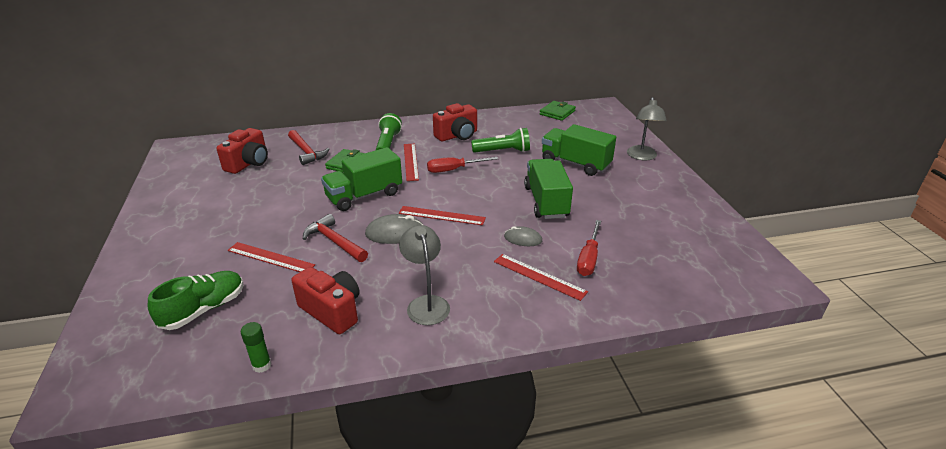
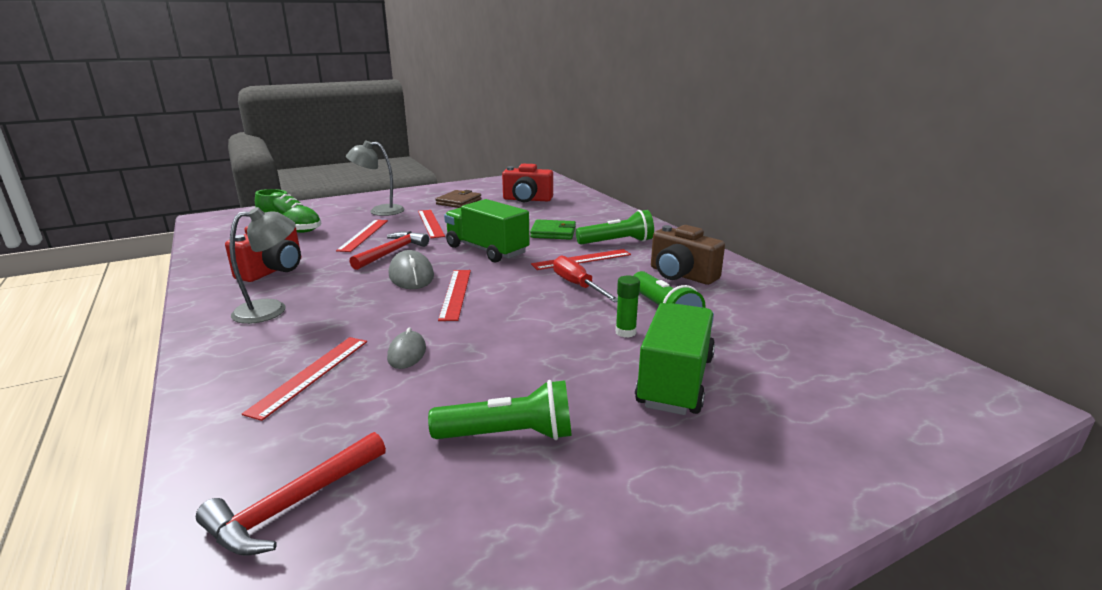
camera: 75 degrees right, 10 degrees down
green glue stick [241,322,272,373] -> green glue stick moved to [616,275,640,338]
red hammer [288,130,329,165] -> red hammer moved to [196,432,386,556]
red camera [433,103,477,141] -> brown camera [651,225,725,285]
green truck [524,159,573,219] -> none
green wallet [540,101,576,121] -> none
red screwdriver [577,220,601,276] -> none
grey lamp [627,97,667,160] -> grey lamp moved to [346,141,405,216]
none -> red ruler [418,210,445,238]
none -> green flashlight [428,380,572,440]
none -> brown wallet [436,190,482,208]

